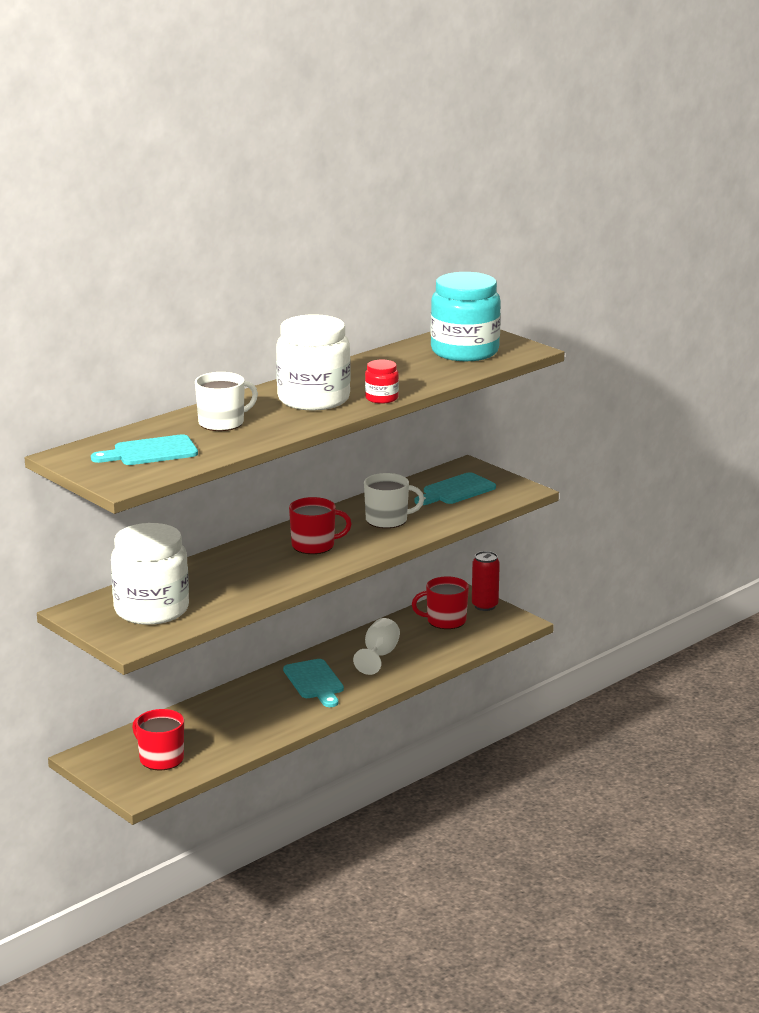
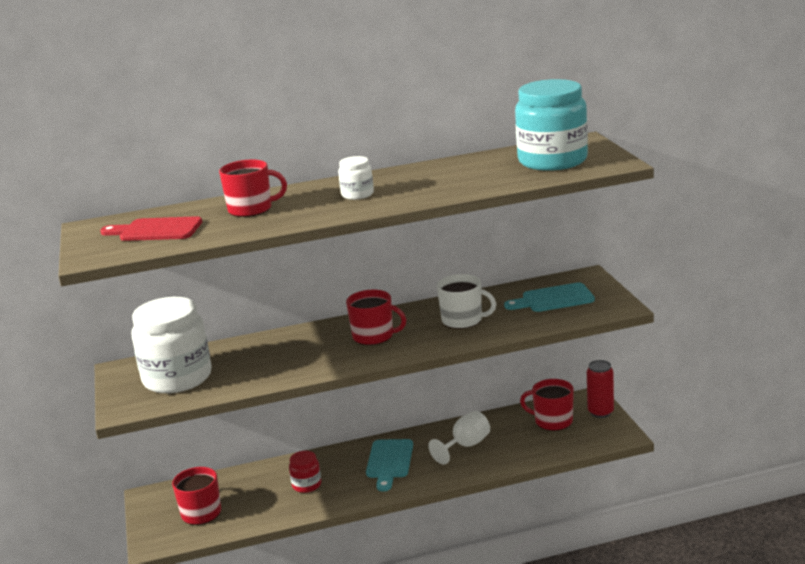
camera: 30 degrees right, 0 degrees up
turquoise cutting board [91,434,198,465] -> red cutting board [100,216,202,241]
white mug [195,372,258,431] -> red mug [219,160,287,217]
white jar [276,314,351,410] -> white jar [338,156,374,200], size x0.46
red jar [365,359,399,403] -> red jar moved to [289,451,321,493]

